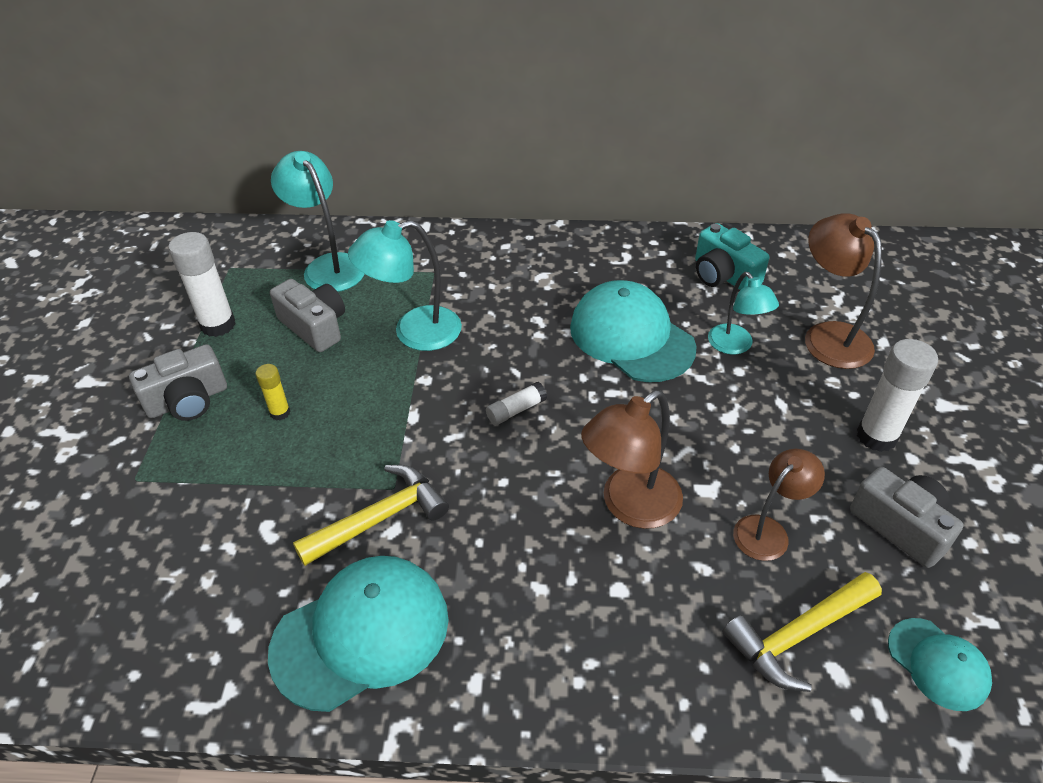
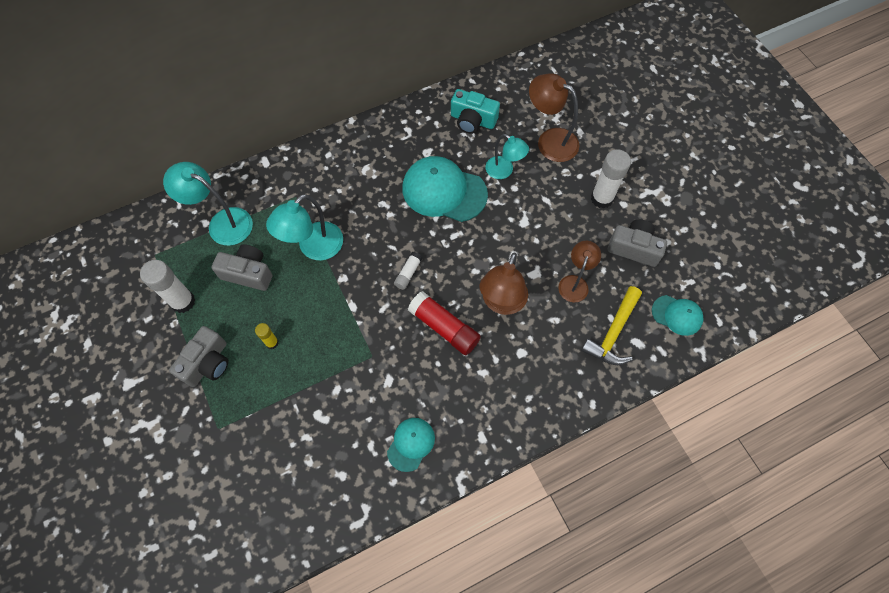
camera: 30 degrees left, 20 degrees up
turquoise cap [268,556,449,712] -> turquoise cap [387,418,435,472], size x0.54
yellow hammer [293,465,449,566] -> none
none -> red glue stick [408,291,481,355]

